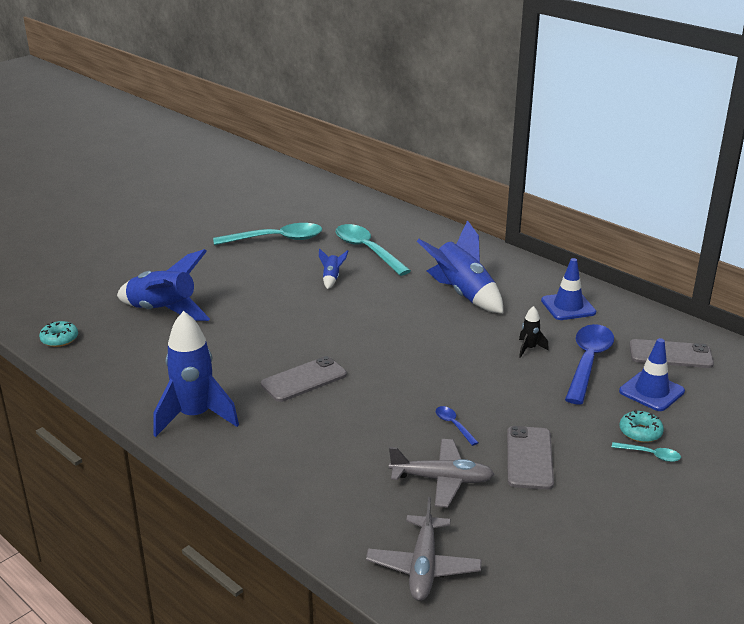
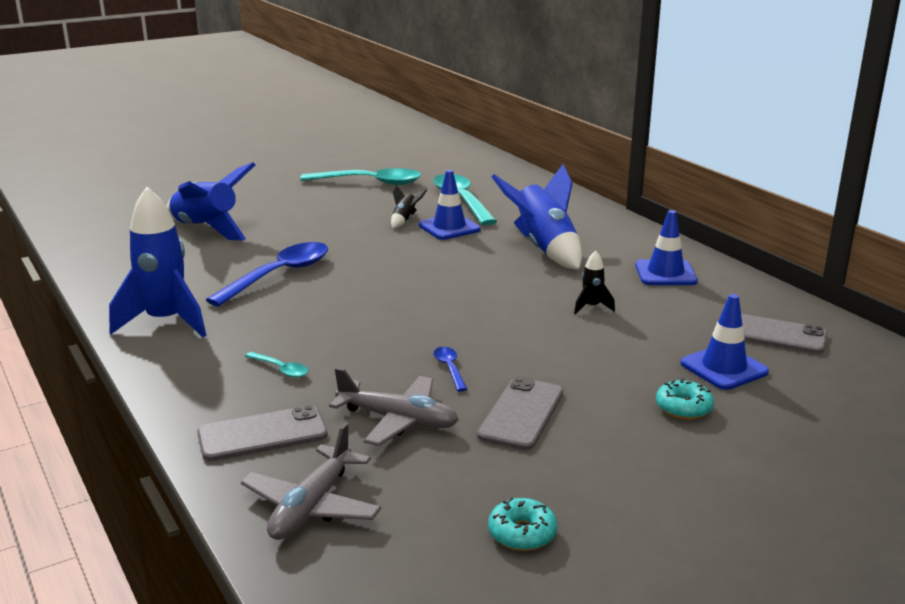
camera: 15 degrees right, 5 degrees down
turquoise donut [39,321,78,347] -> turquoise donut moved to [488,497,557,551]
grey phone [261,356,347,402] -> grey phone moved to [197,405,328,461]
blue rocket [319,248,348,289] -> black rocket [391,185,427,228]
blue spoon [565,324,614,405] -> blue spoon moved to [206,242,328,306]
turquoise spoon [612,442,681,462] -> turquoise spoon moved to [245,352,308,378]
none -> blue traffic cone [419,170,481,240]

